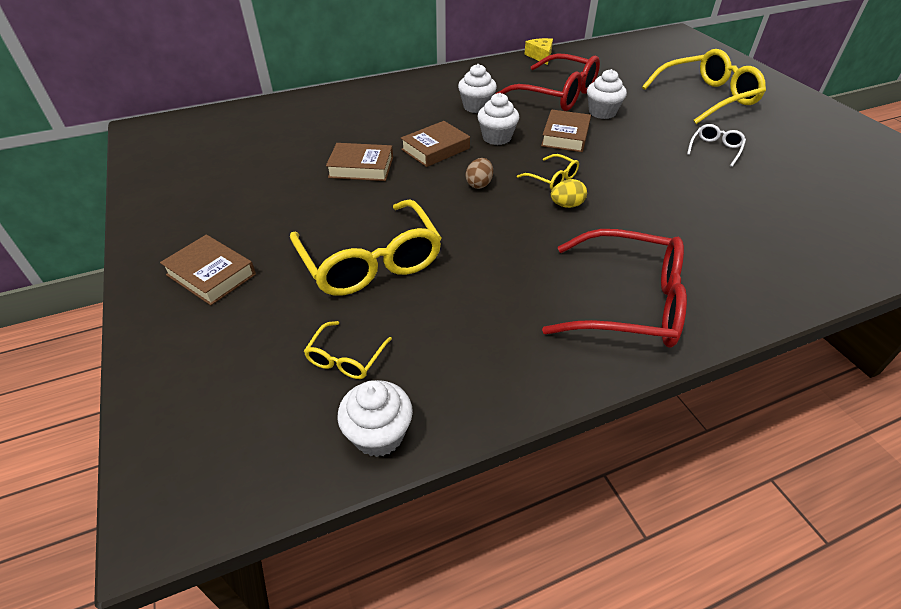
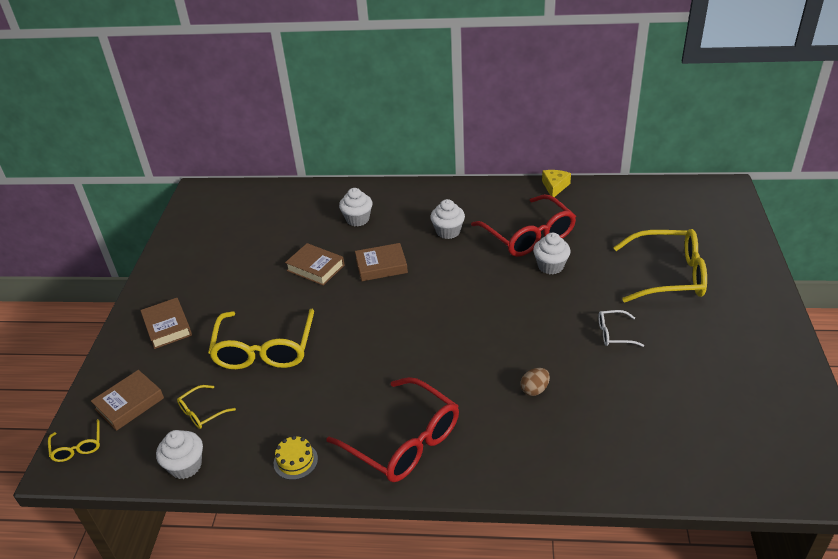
camera: 30 degrees right, 5 degrees down
brown egg [466,158,493,189] -> brown egg moved to [520,368,550,396]
white cupcake [477,93,519,145] -> white cupcake moved to [339,188,373,226]
yellow glasses [517,154,579,190] -> yellow glasses moved to [48,419,100,462]
brown book [541,109,591,152] -> brown book moved to [91,370,164,431]
yellow egg [551,179,587,208] -> none
white glasses [687,124,746,167] -> white glasses turned 150 degrees counterclockwise [598,310,644,347]
none -> yellow cake [274,436,318,480]

